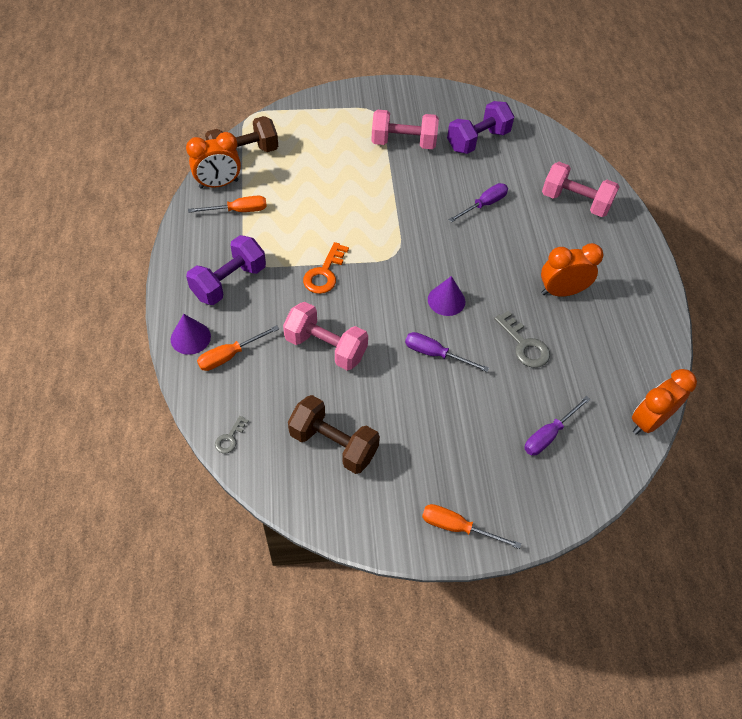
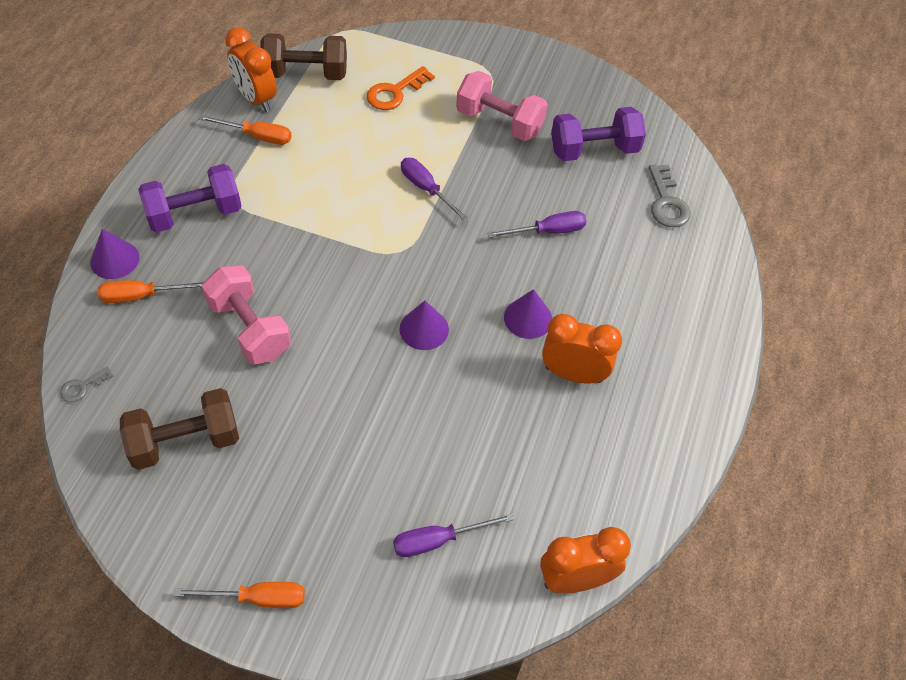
camera: 25 degrees right, 0 degrees up
orange clock [186,132,241,189] -> orange clock turned 45 degrees clockwise [225,27,277,112]
brown dumbbell [288,395,380,474] -> brown dumbbell turned 75 degrees counterclockwise [120,388,239,470]
orange key [303,242,349,294] -> orange key moved to [366,66,435,110]
purple screwdriver [405,332,489,372] -> purple screwdriver moved to [401,158,470,223]
orange screwdriver [422,504,521,549] -> orange screwdriver turned 135 degrees clockwise [174,582,305,608]
grey key [494,311,550,368] -> grey key moved to [649,165,691,227]
pink dumbbell [542,162,619,217] -> none
none -> purple cone [504,289,552,339]

